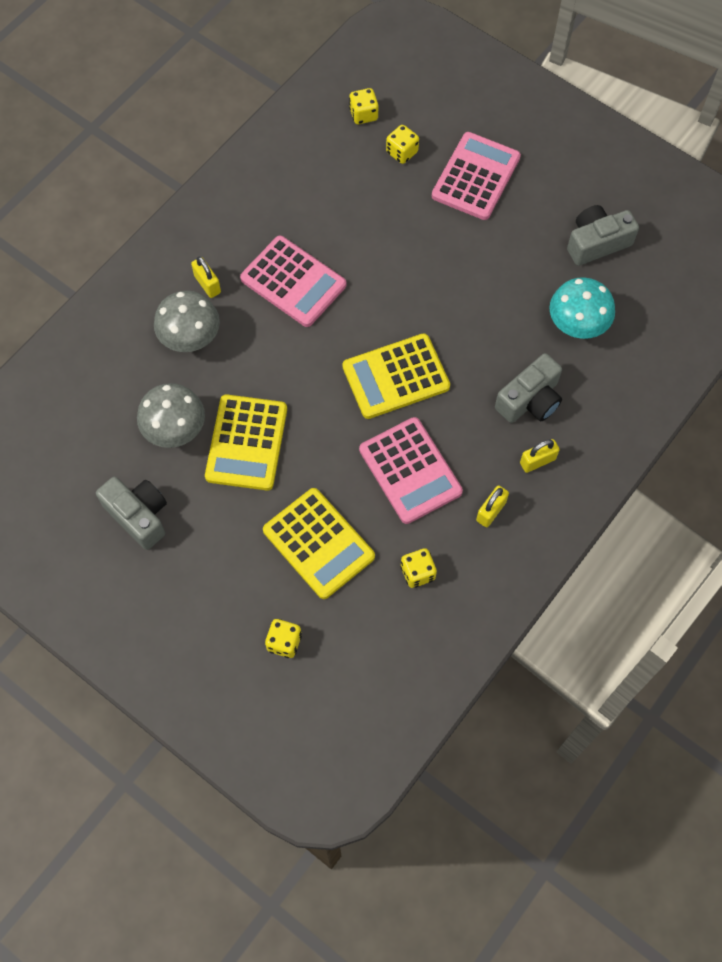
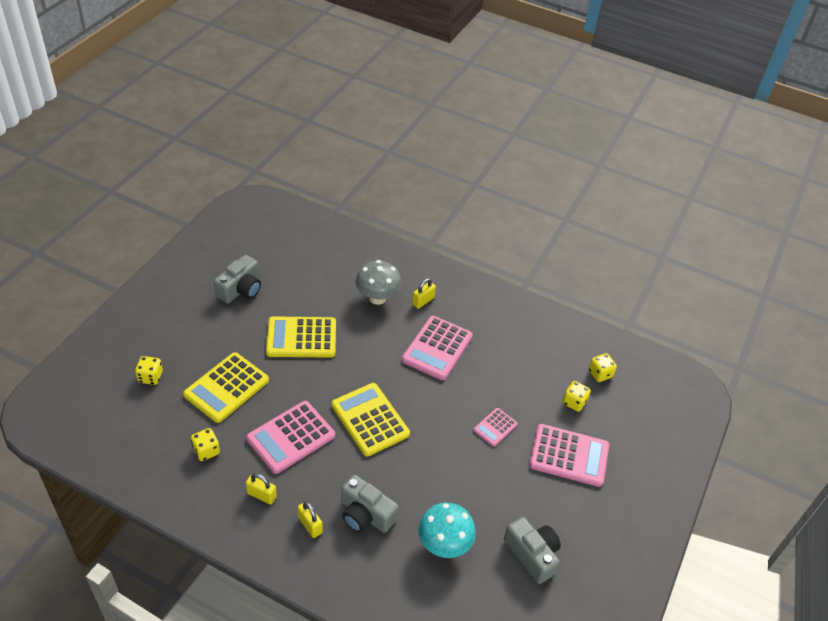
camera: 75 degrees right, 20 degrees down
grey mushroom [137,383,205,448] -> none
none -> pink calculator [473,408,518,447]

